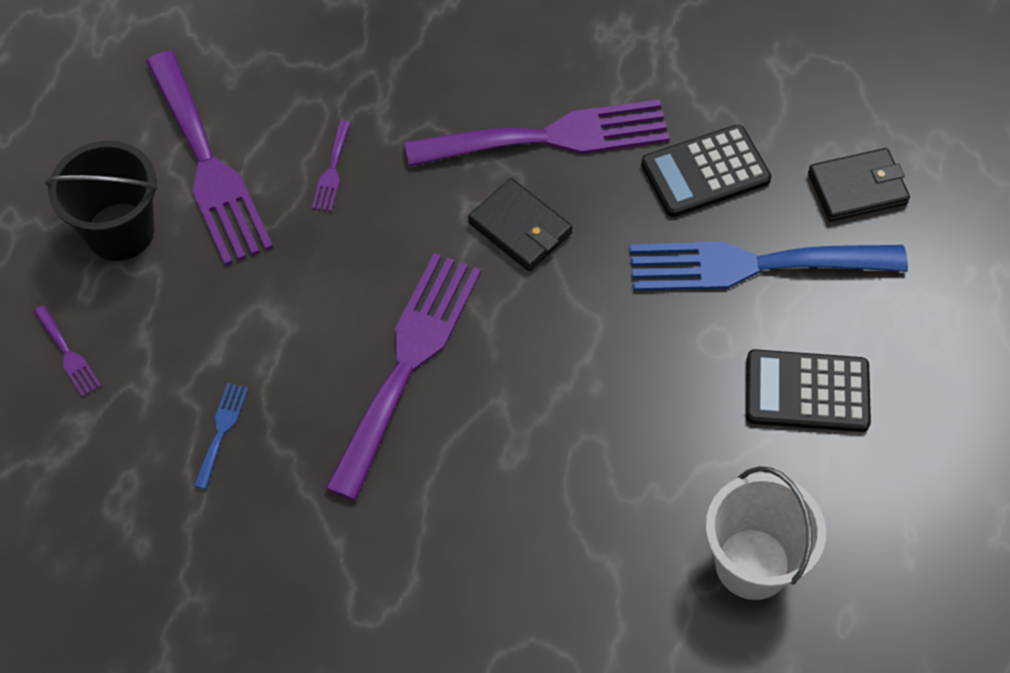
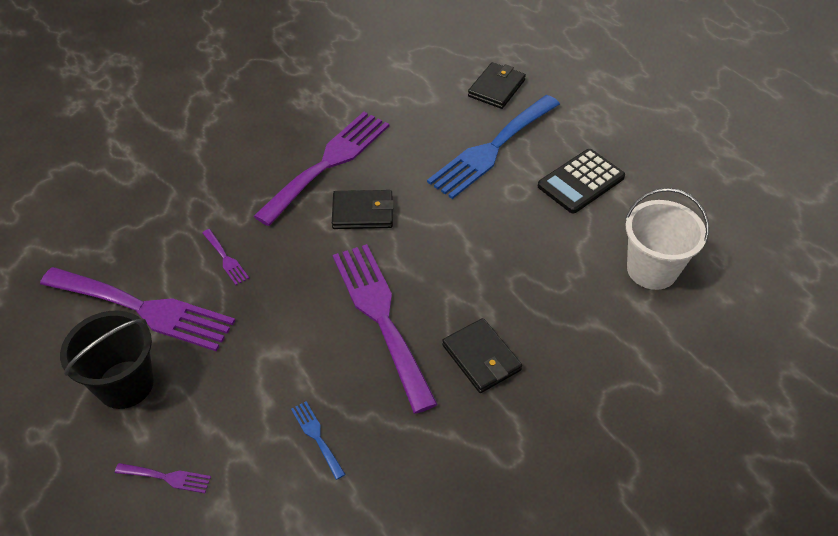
camera: 45 degrees left, 10 degrees down
black calculator [641,124,771,217] -> none
none -> black wallet [442,318,522,393]

